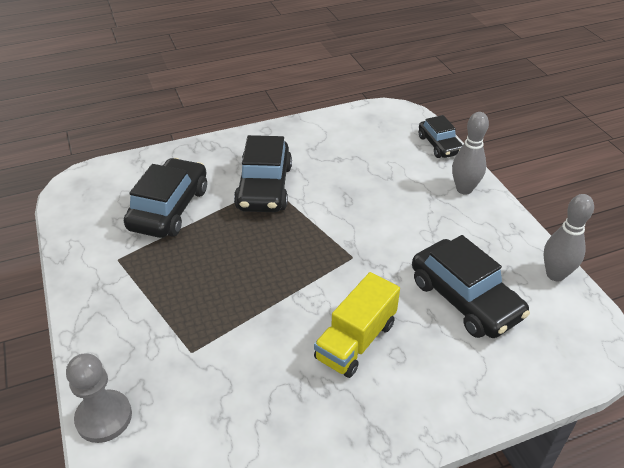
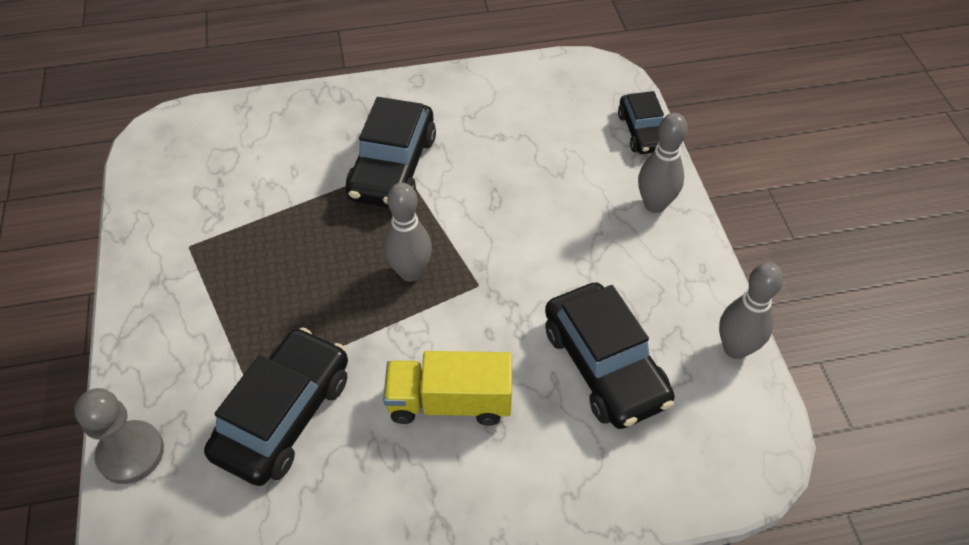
camera: 10 degrees right, 10 degrees up
black car [124,158,207,238] -> black car moved to [204,327,348,486]
yellow truck [314,272,400,378] -> yellow truck turned 45 degrees clockwise [383,351,512,426]
none -> grey bowling pin [384,182,432,282]

